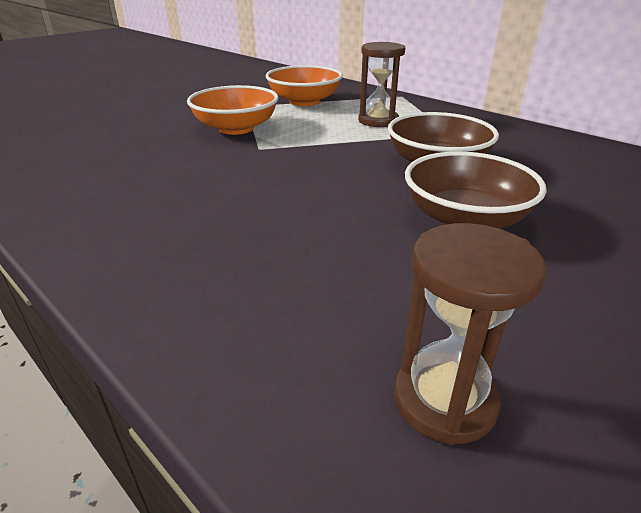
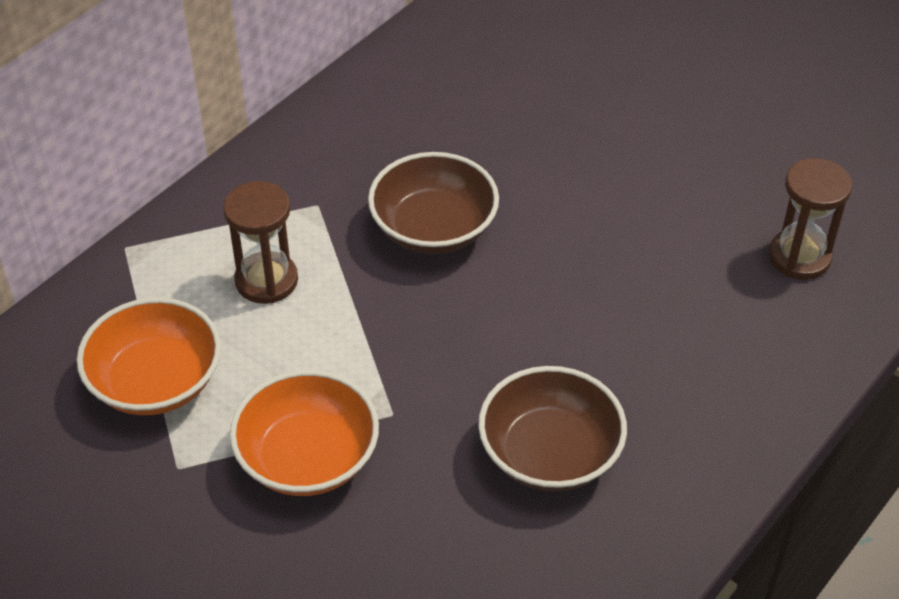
camera: 95 degrees left, 15 degrees up
brown bowl [405,151,547,228] -> brown bowl moved to [478,366,627,492]

